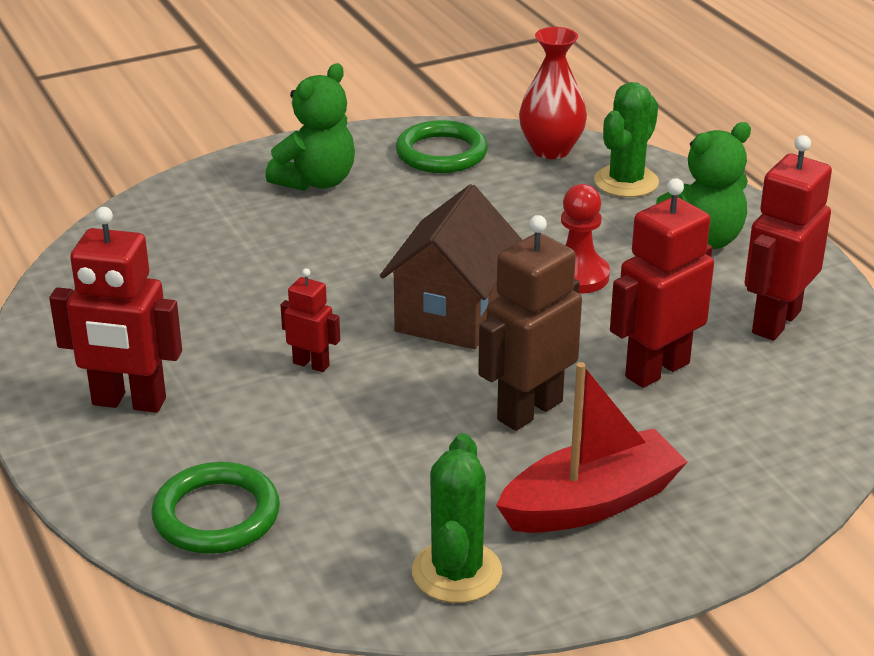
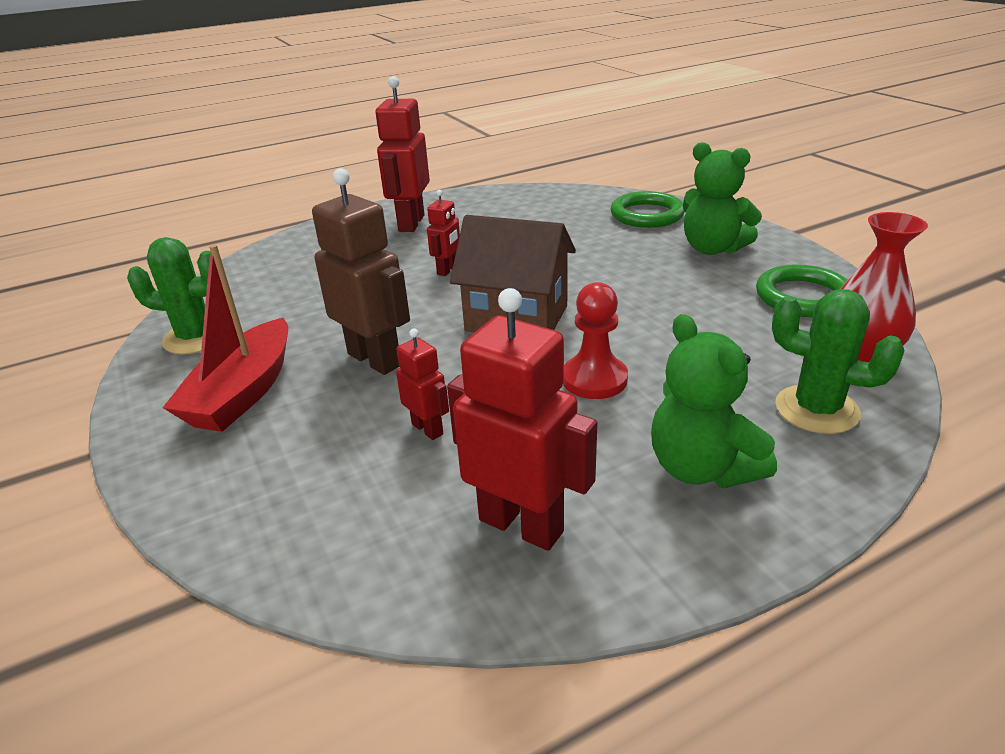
camera: 90 degrees right, 0 degrees up
green ring [152,462,280,554] -> green ring moved to [611,191,685,228]
red boat [496,362,688,533] -> red boat turned 45 degrees clockwise [163,244,288,432]
red robot [610,178,714,388] -> red robot [396,328,449,440], size x0.52

